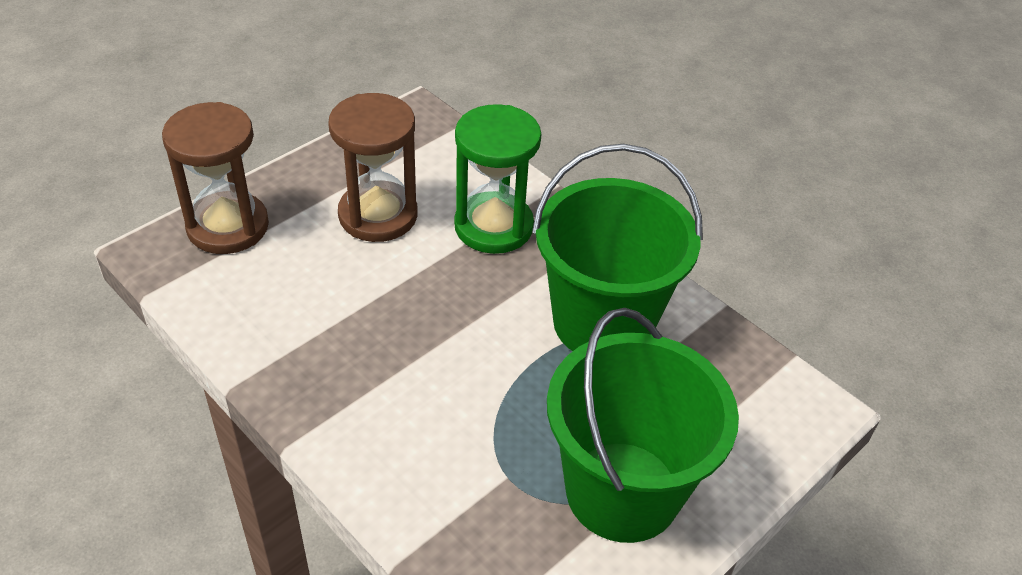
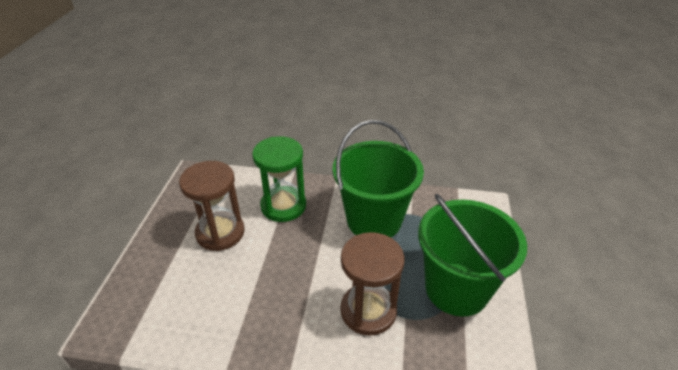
camera: 35 degrees left, 5 degrees down
brown hourglass [162,102,269,254] -> brown hourglass moved to [340,232,405,336]

